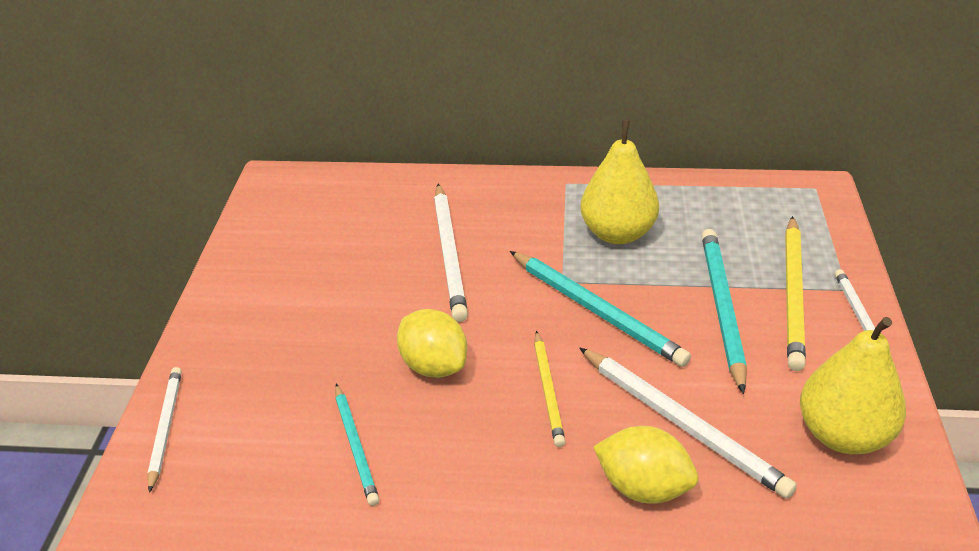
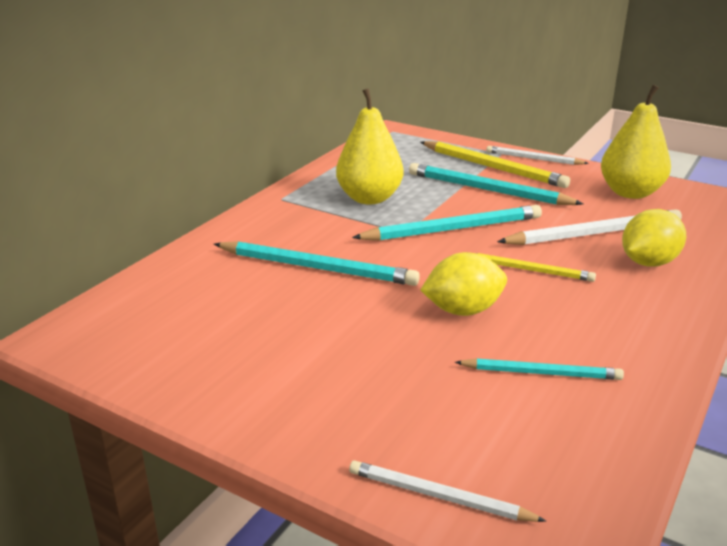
camera: 65 degrees left, 10 degrees down
white pencil [434,184,468,322] -> turquoise pencil [214,241,420,286]

